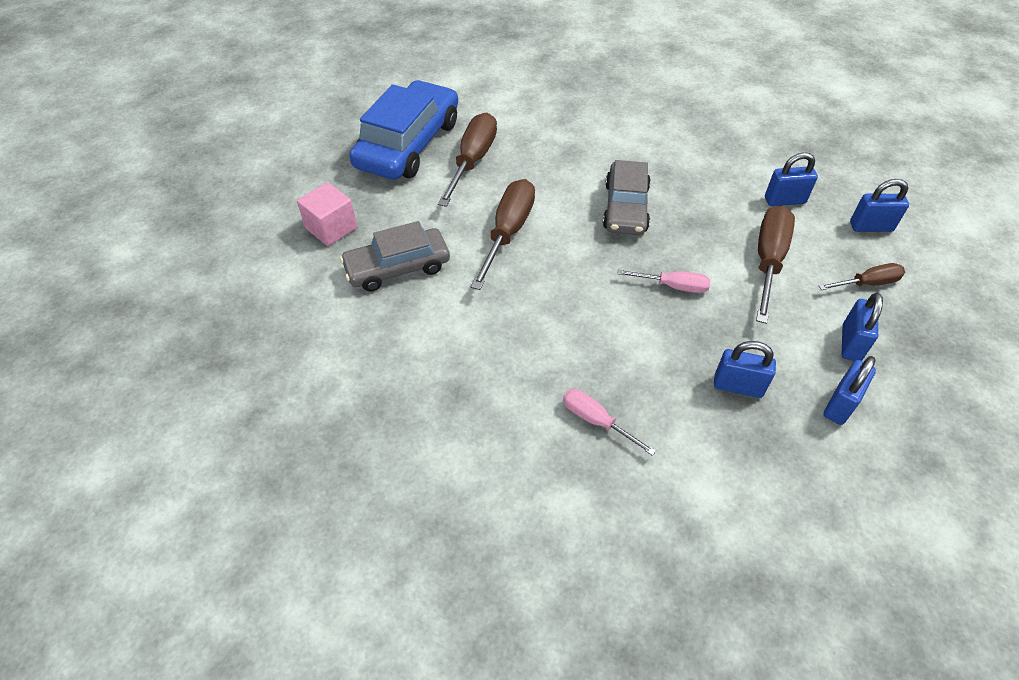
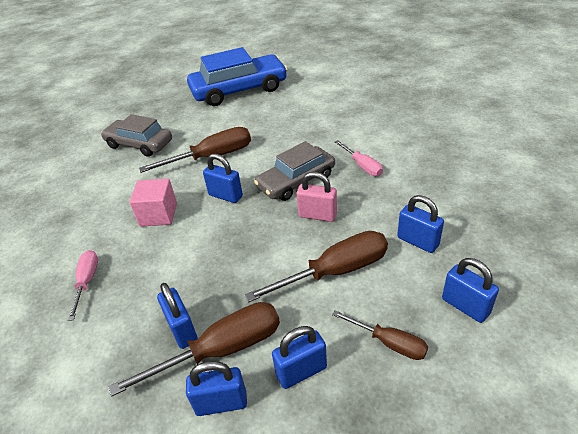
camera: 50 degrees right, 10 degrees down
pink cube [297,182,357,246] -> pink cube moved to [130,179,177,226]
brown screwdriver [438,113,497,207] -> brown screwdriver moved to [109,302,280,397]
pink screwdriver [617,270,710,293] -> pink screwdriver moved to [335,140,383,176]
none -> blue padlock [203,154,243,203]
none -> pink padlock [297,172,337,222]

